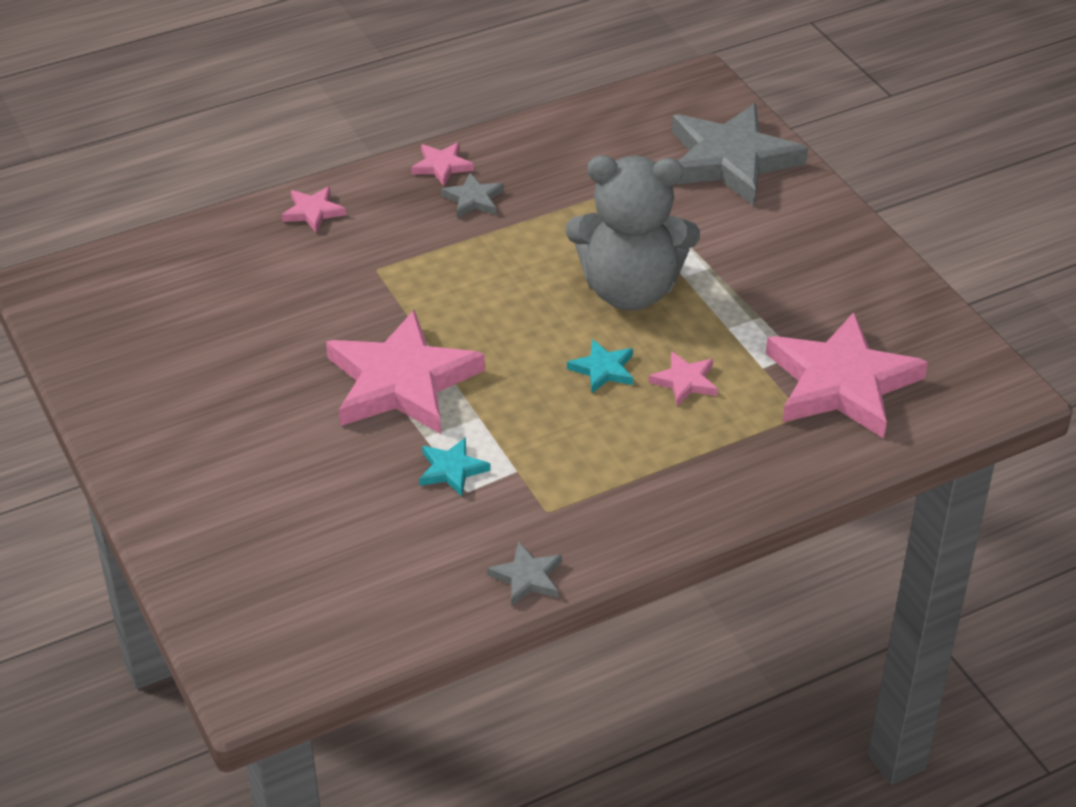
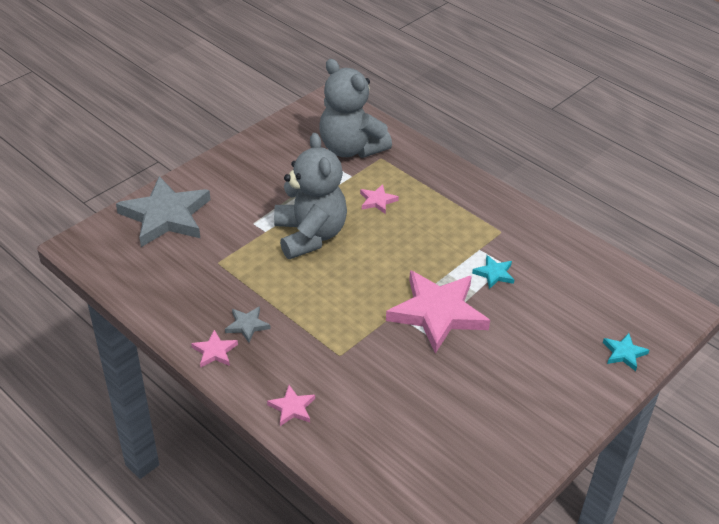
camera: 110 degrees left, 0 degrees up
grey star [487,541,562,606] -> none
turquoise star [567,339,633,393] -> turquoise star moved to [603,333,649,371]
pink star [766,312,928,438] -> grey teddy bear [319,59,392,158]

